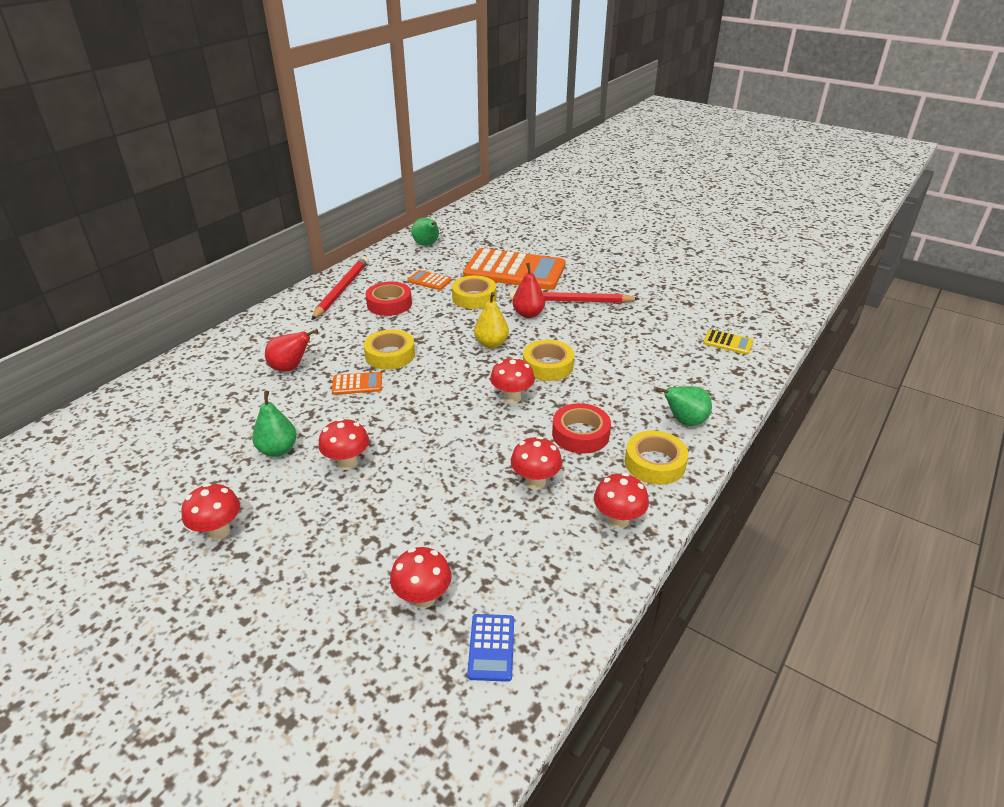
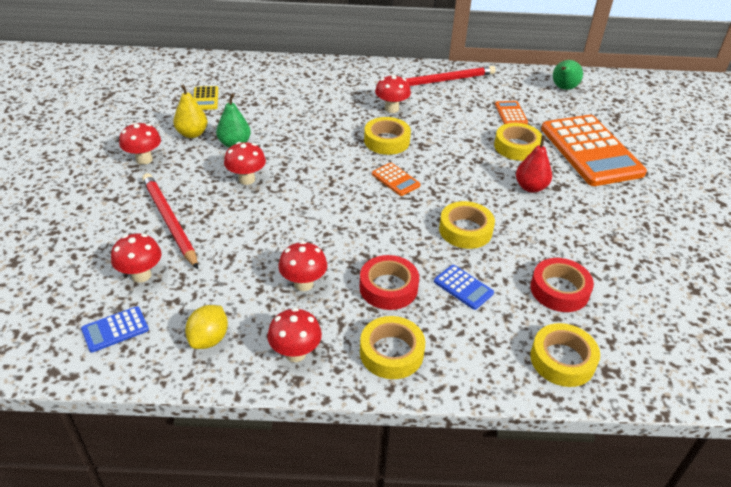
camera: 55 degrees right, 5 degrees up
red pear [265,329,318,372] -> none
orange calculator [332,372,382,395] -> orange calculator moved to [372,163,421,196]
red tape [366,282,412,316] -> red tape moved to [531,258,594,312]
yellow pear [474,292,509,348] -> yellow pear moved to [173,85,208,138]
red mushroom [490,357,535,404] -> red mushroom moved to [375,74,411,113]
red pencil [509,291,639,303] -> red pencil moved to [142,173,198,269]
green pear [656,386,712,426] -> none
yellow calculator [703,329,753,355] -> yellow calculator moved to [193,86,218,110]
none -> yellow lemon [185,305,228,349]
none -> blue calculator [434,265,494,310]
none -> yellow tape [530,323,600,387]

